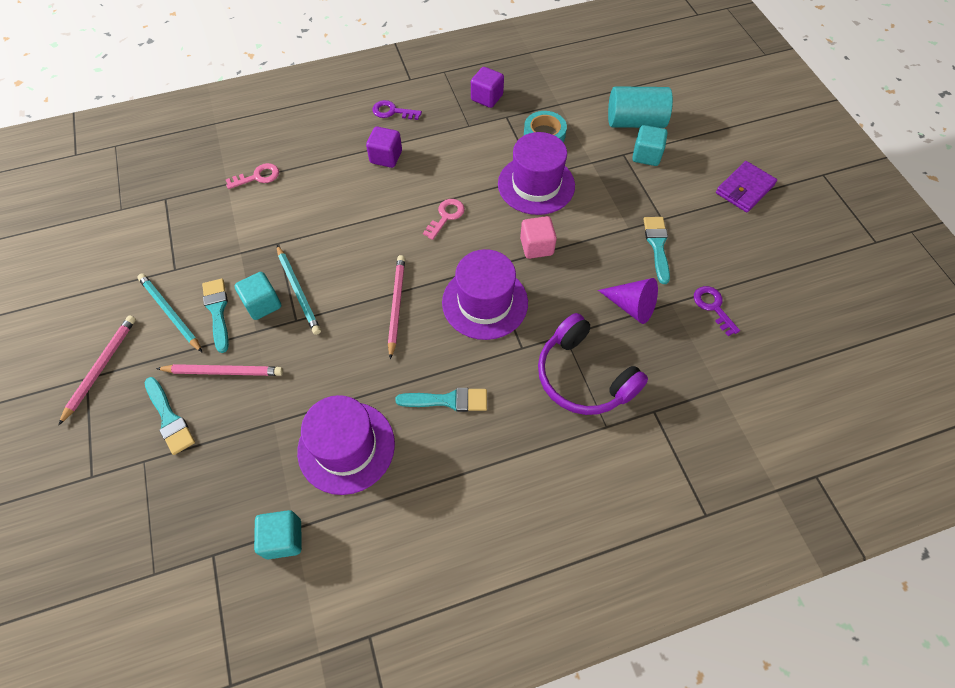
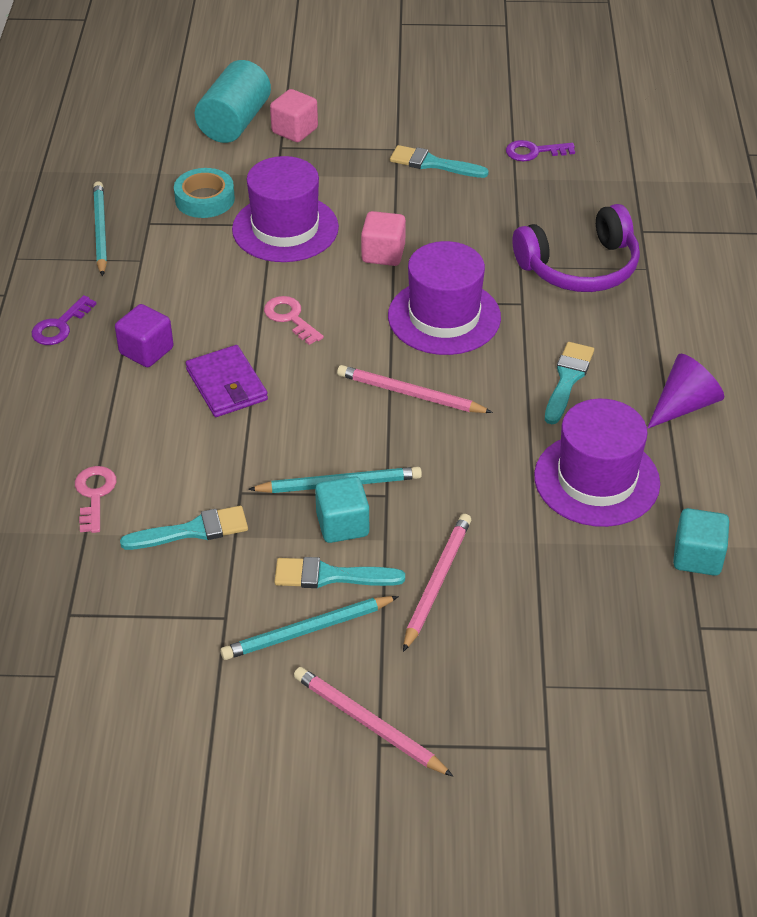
camera: 70 degrees left, 15 degrees down
turquoise brush [144,377,195,455] -> turquoise brush moved to [120,506,248,550]
purple cube [471,67,504,108] -> turquoise pencil [93,181,107,276]
purple cone [598,278,658,324] -> purple cone moved to [647,354,724,429]
turquoise cube [632,125,668,166] -> pink cube [270,89,318,142]
purple wallet [716,161,777,213] -> purple wallet moved to [186,345,268,417]

